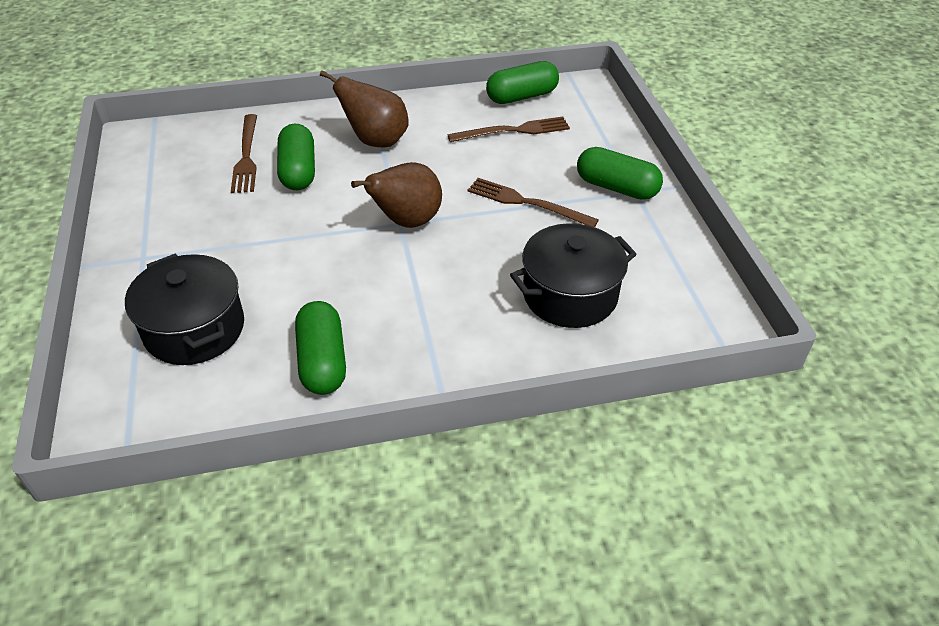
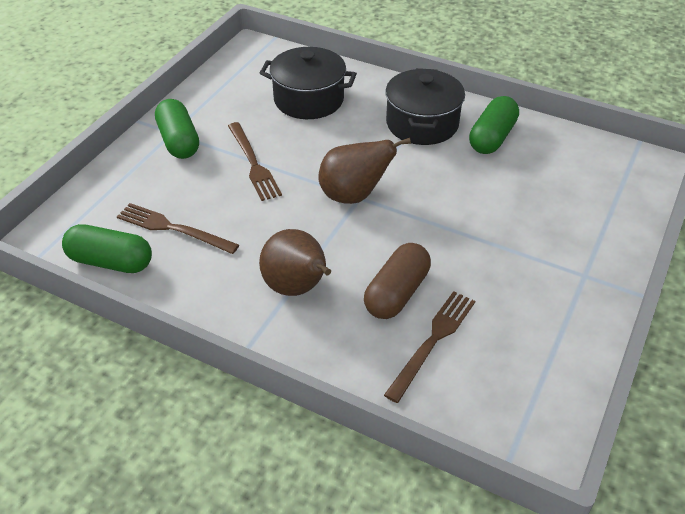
camera: 140 degrees left, 0 degrees up
black pot [125,254,244,365] -> black pot moved to [385,68,465,145]
green capsule [277,124,315,190] -> brown capsule [364,243,431,319]

